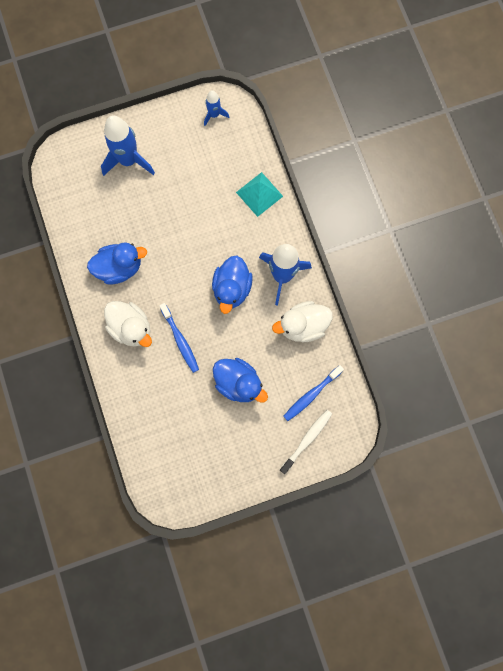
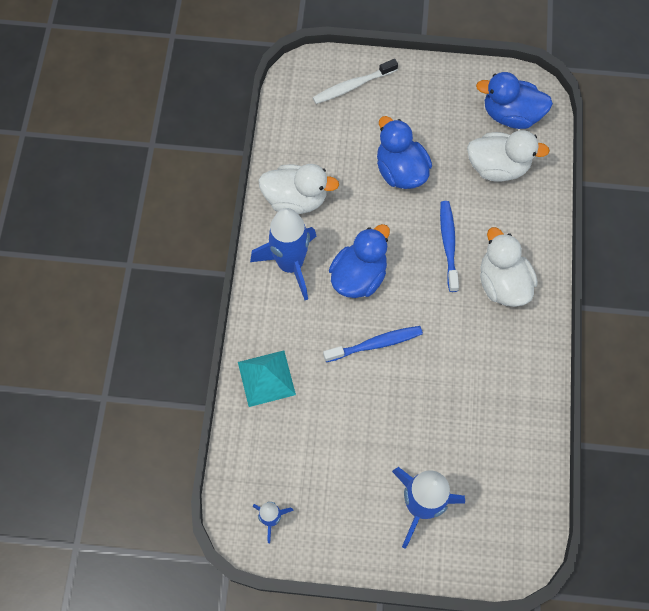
camera: 155 degrees left, 10 degrees down
blue duck [87,243,147,284] -> blue duck moved to [476,72,553,129]
blue toothbrush [283,365,344,421] -> blue toothbrush moved to [323,326,423,362]
none -> white duck [467,130,550,182]

